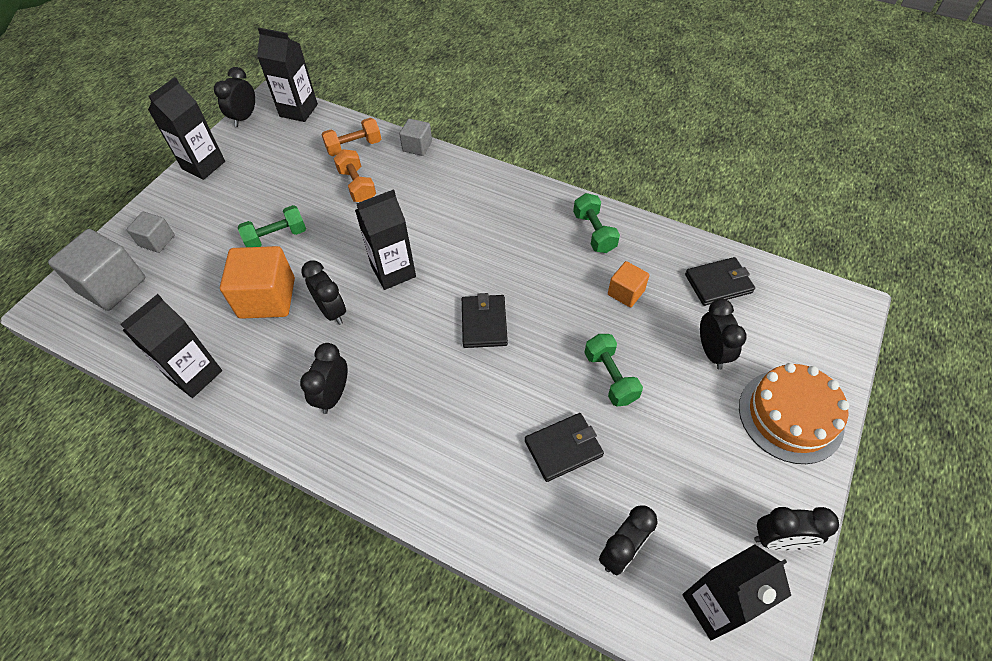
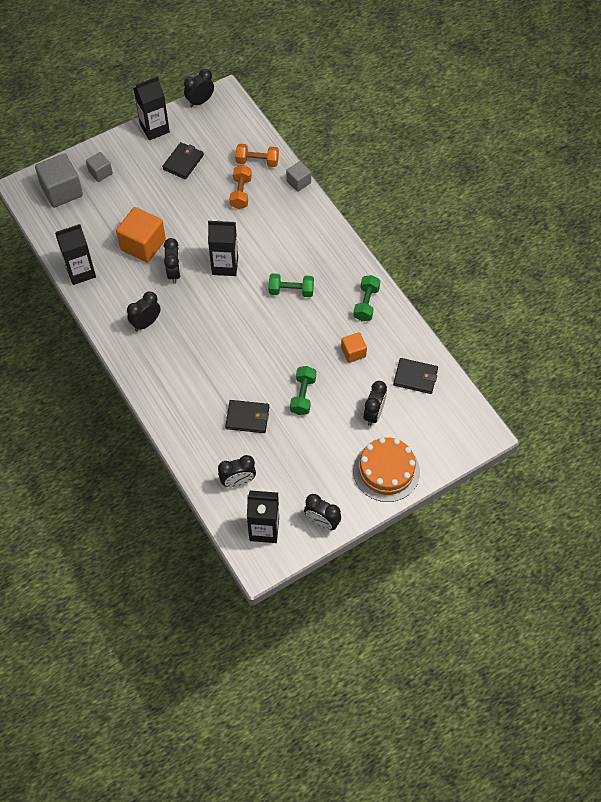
camera: 30 degrees right, 5 degrees up
green dumbbell [238,205,306,247] -> green dumbbell moved to [269,273,314,297]
black carton [257,28,318,122] -> none
black wallet [462,293,508,348] -> black wallet moved to [162,142,204,179]

